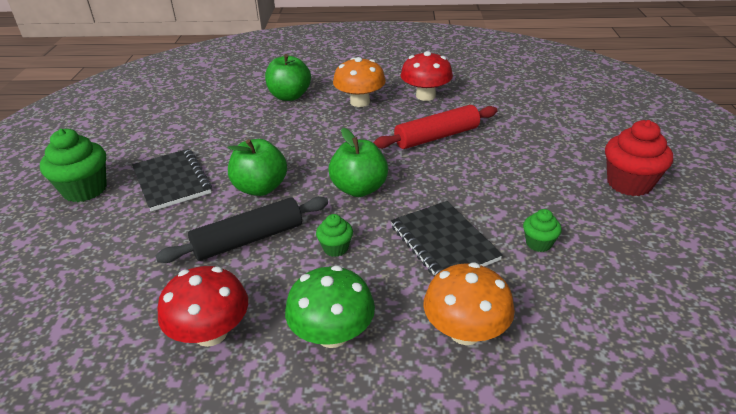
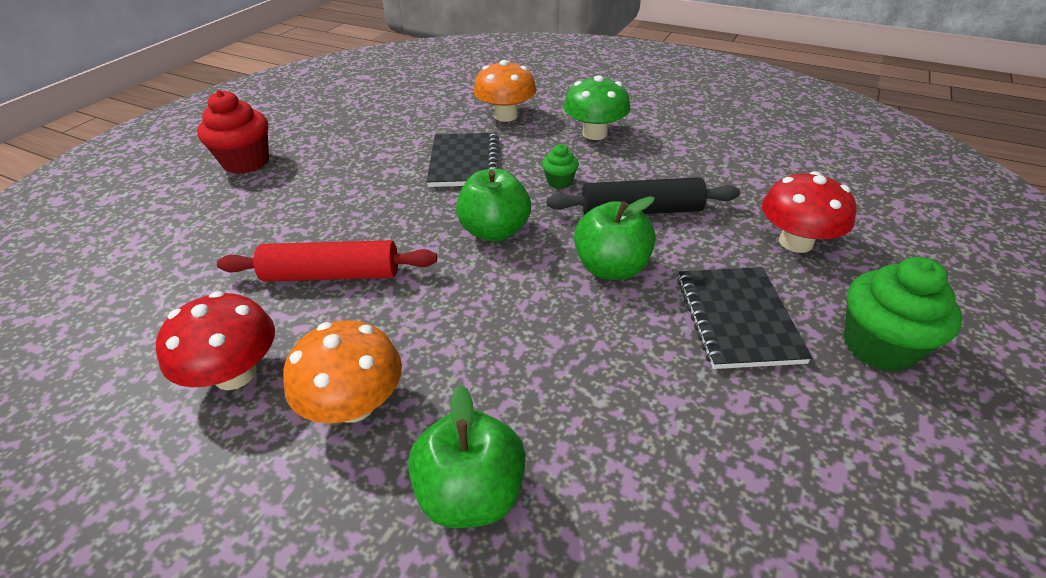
camera: 155 degrees left, 5 degrees up
red mushroom [157,266,248,347] -> red mushroom moved to [762,171,857,253]
green cupcake [523,209,562,252] -> none

